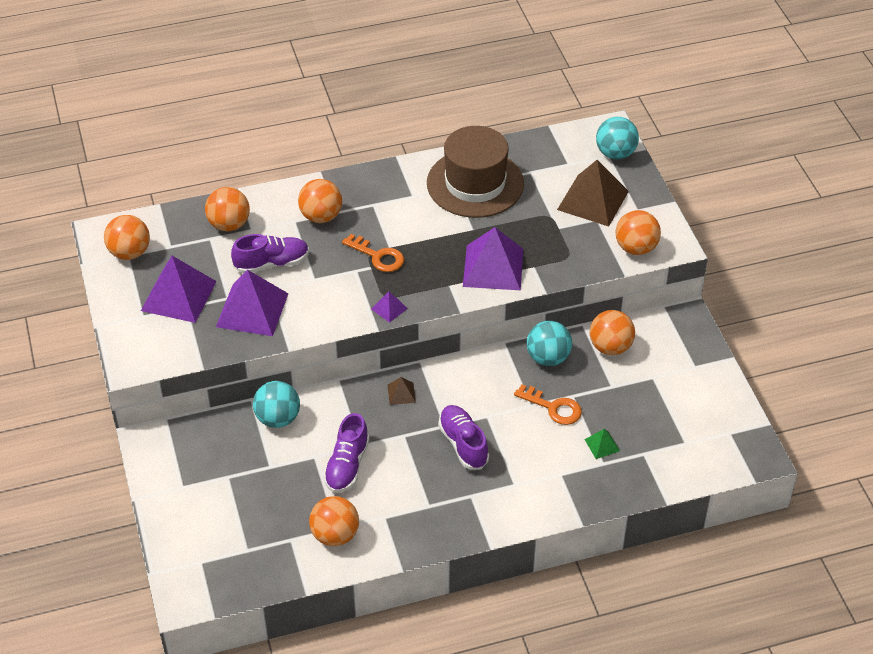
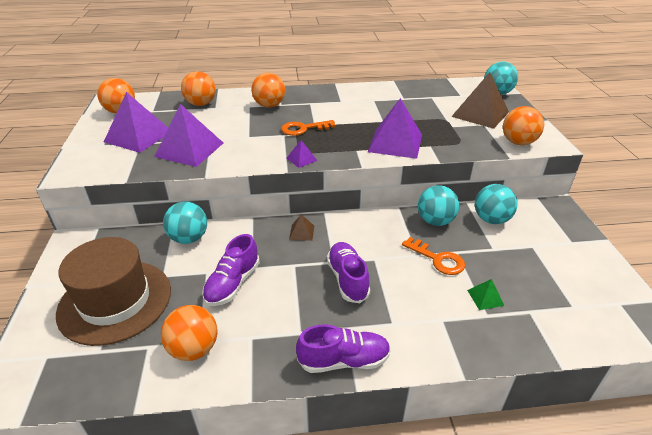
camera: 10 degrees right, 10 degrees down
purple shoe [231,234,309,273] -> purple shoe moved to [296,324,391,373]
orange key [342,234,404,272] -> orange key turned 120 degrees clockwise [281,120,336,136]
brown hat [427,126,524,218] -> brown hat moved to [56,237,171,346]
orange ball [590,310,635,355] -> turquoise ball [475,184,518,224]

